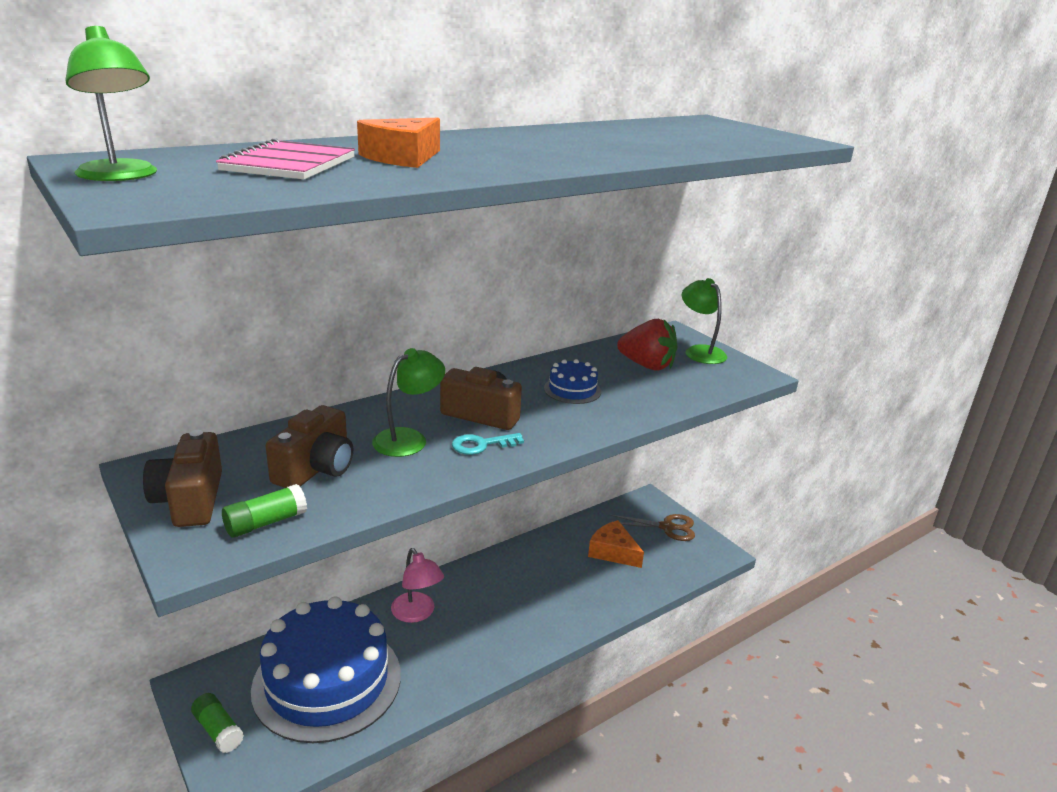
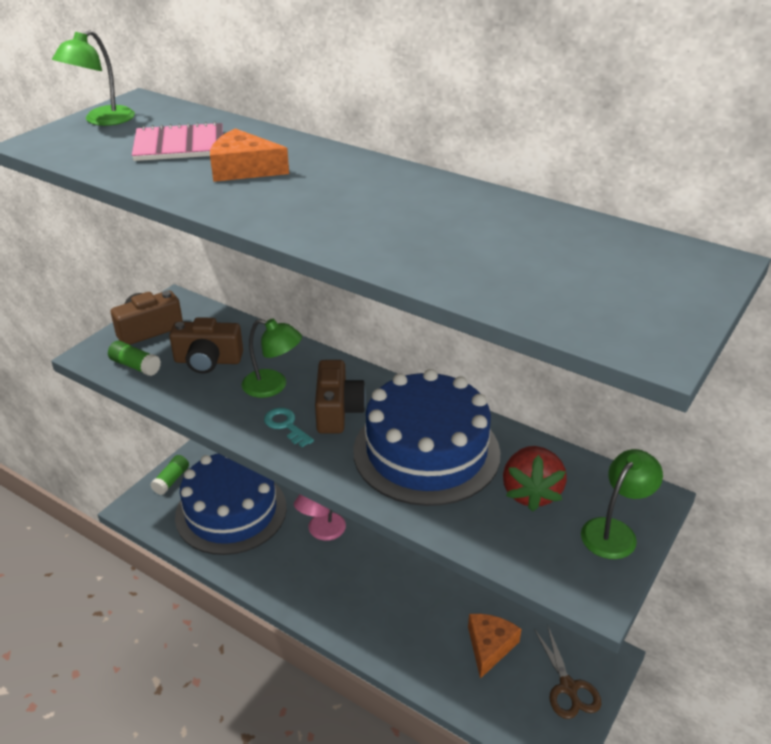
camera: 70 degrees right, 10 degrees up
blue cake [544,359,601,404] -> blue cake [353,369,500,506], size x2.41

